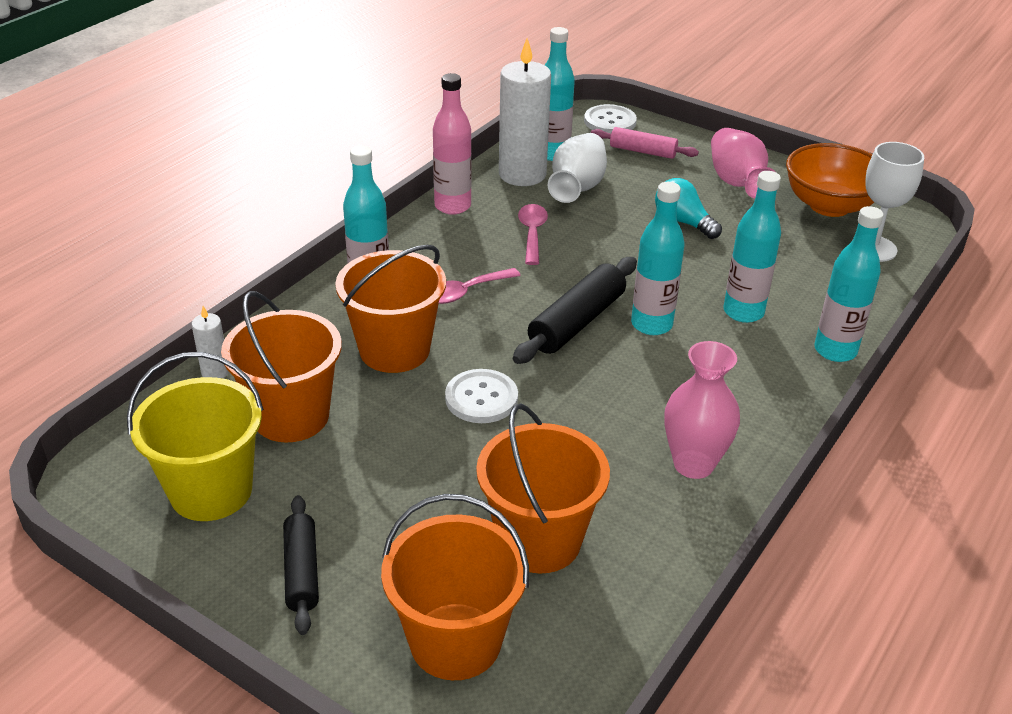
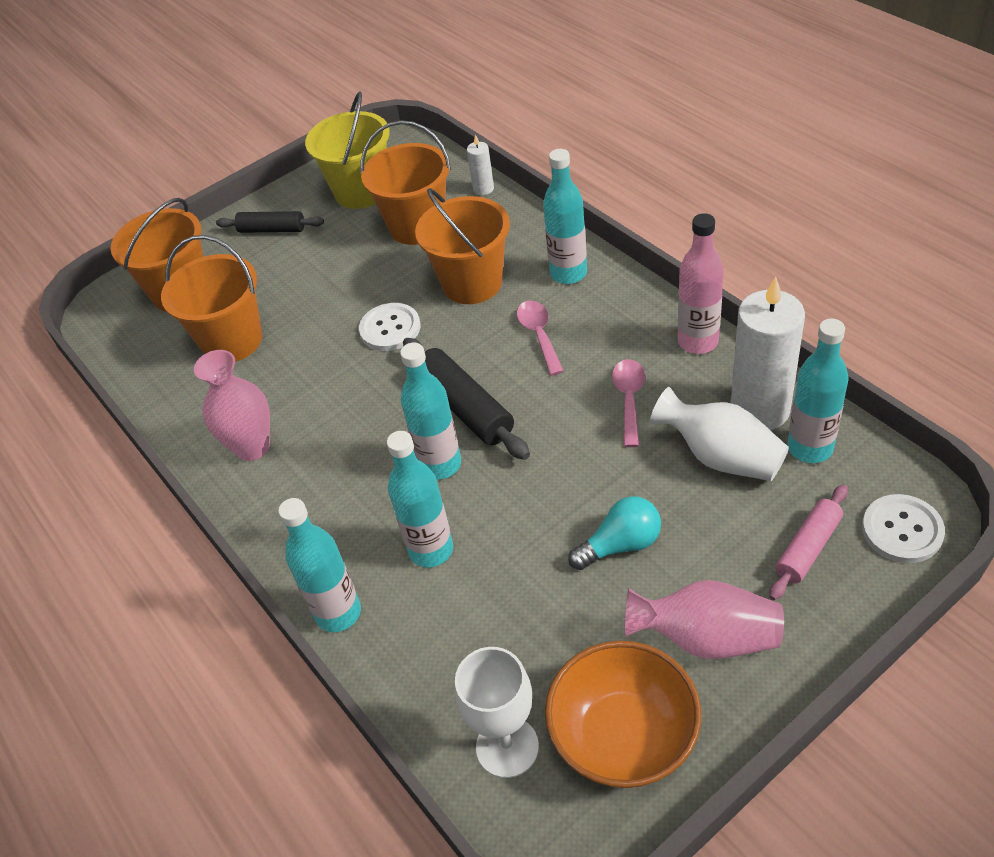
camera: 115 degrees right, 10 degrees up
pink spoon [518,204,548,265] -> pink spoon turned 105 degrees counterclockwise [612,359,645,447]

